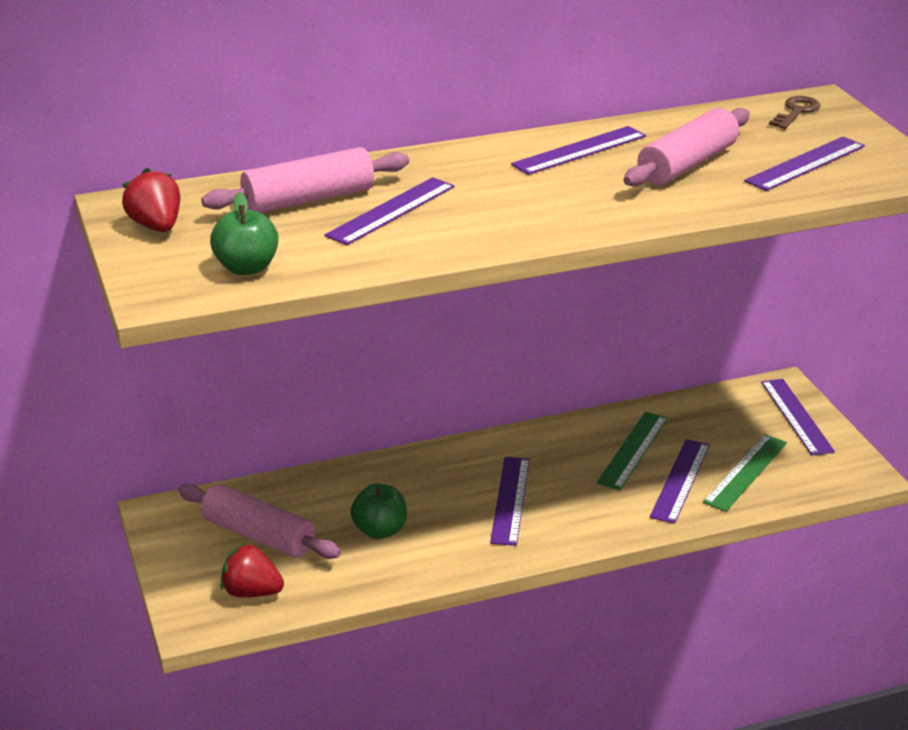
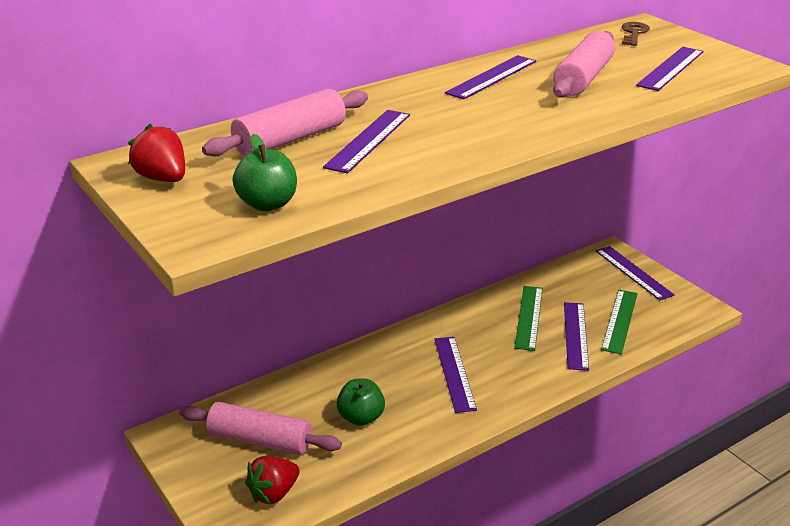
camera: 15 degrees left, 0 degrees up
red strawberry [221,543,284,597] -> red strawberry turned 45 degrees counterclockwise [245,456,300,504]

